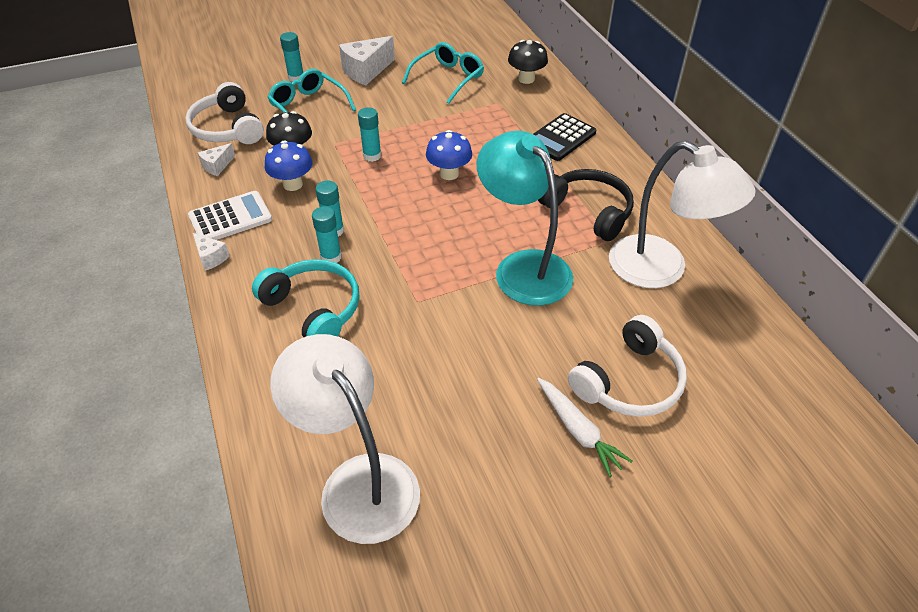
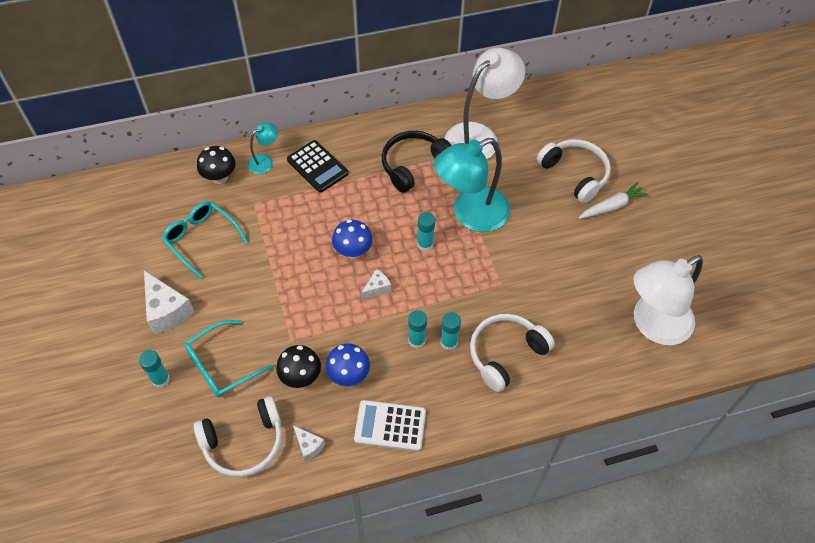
camera: 85 degrees left, 10 degrees up
white calculator [188,191,272,240] -> white calculator turned 60 degrees counterclockwise [354,400,426,451]
white cheese [193,233,230,271] -> white cheese moved to [361,269,391,300]
turquoise headphones [252,259,359,337] -> white headphones [470,314,555,392]
turquoise glue stick [358,107,381,162] -> turquoise glue stick moved to [417,212,435,251]
none -> turquoise lamp [248,123,278,174]

